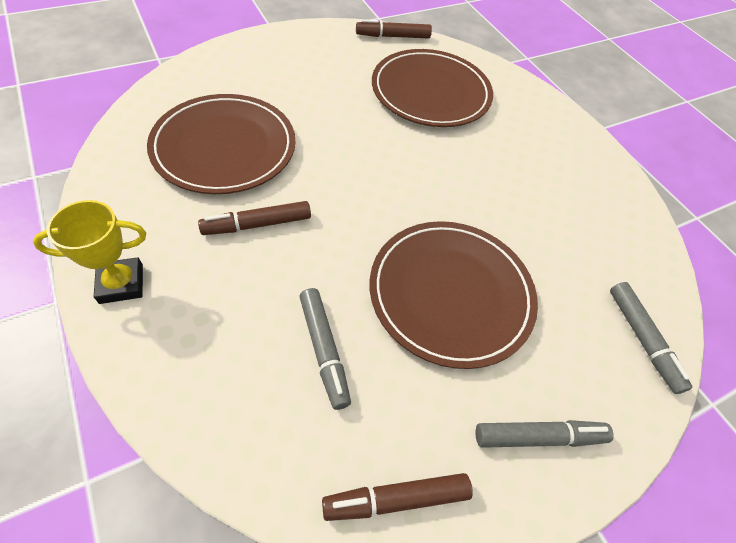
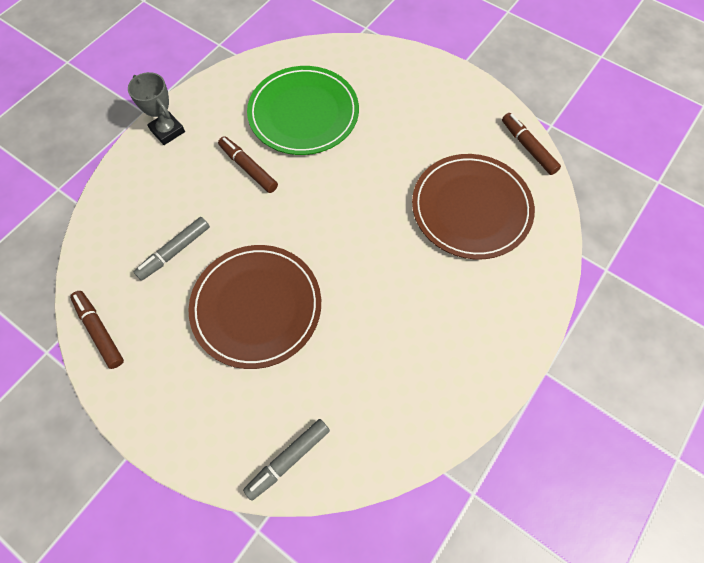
camera: 70 degrees right, 10 degrees up
yellow trophy [33,200,146,304] -> grey trophy [128,72,185,145]
brown plate [147,94,295,194] -> green plate [247,66,359,155]
grey marker [475,420,614,448] -> none

